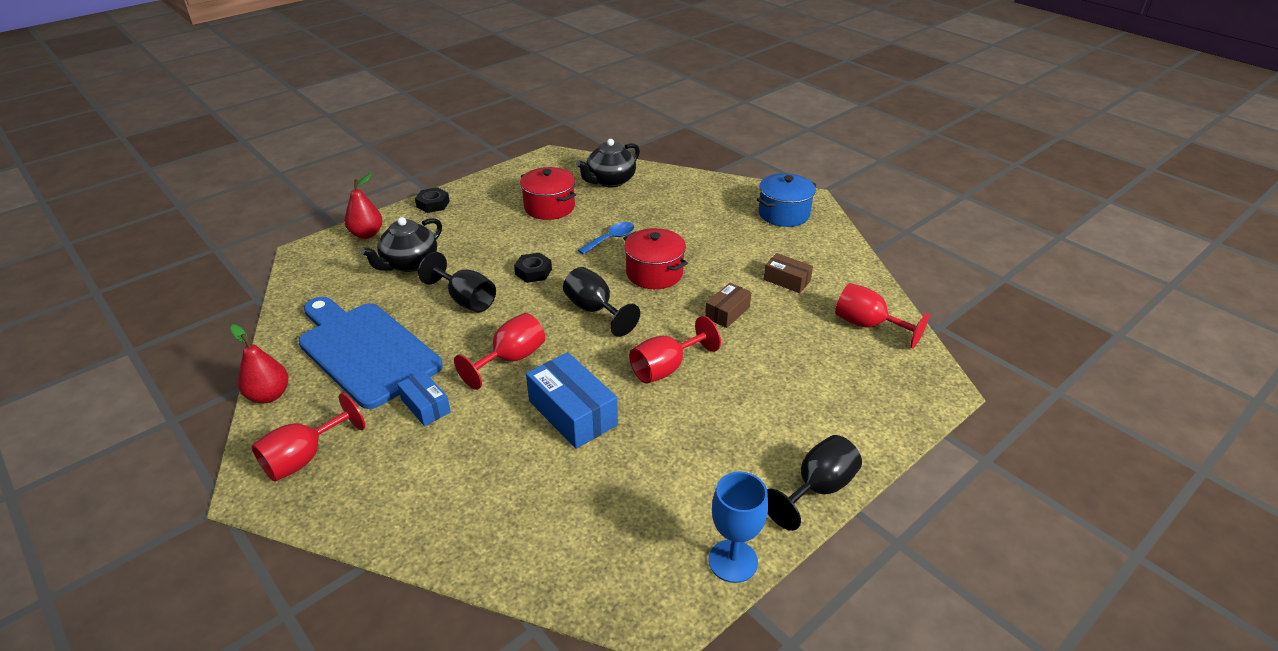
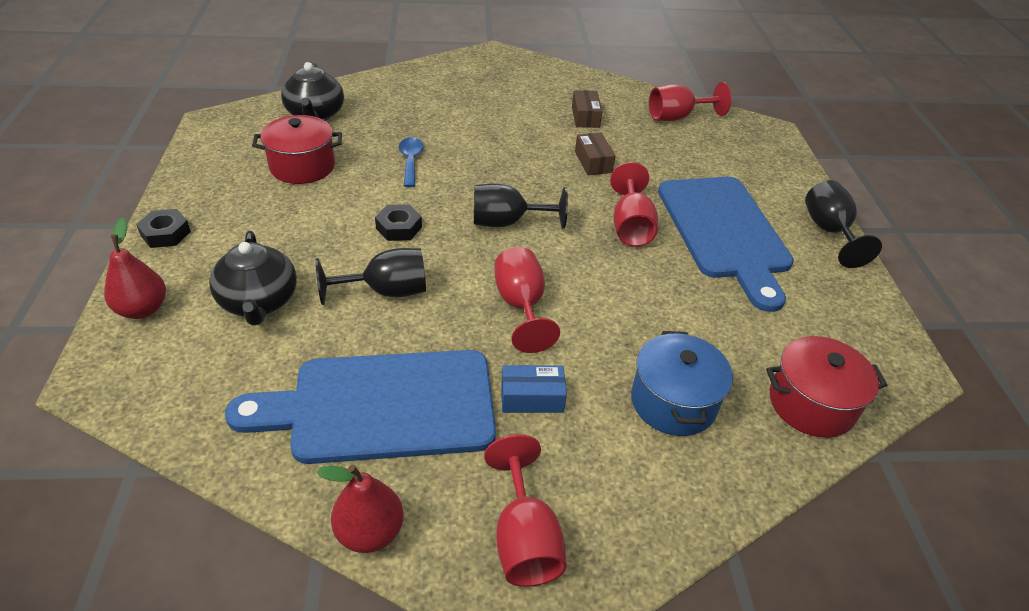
camera: 55 degrees left, 5 degrees up
blue box [526,352,618,449] -> none
red pot [623,228,688,289] -> red pot moved to [766,336,887,438]
blue goblet [709,471,768,583] -> none
blue pot [757,173,816,227] -> blue pot moved to [631,331,733,436]
brown box [764,253,813,293] -> brown box turned 75 degrees counterclockwise [572,90,603,128]
none -> blue cutting board [658,177,794,312]

